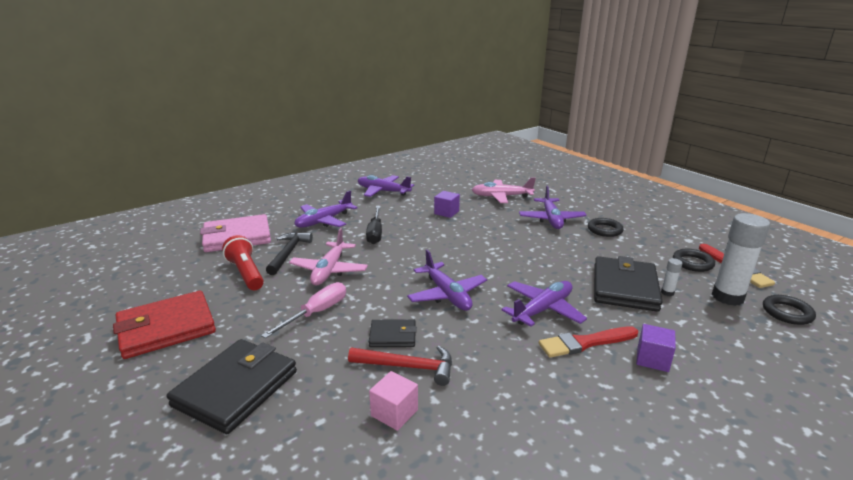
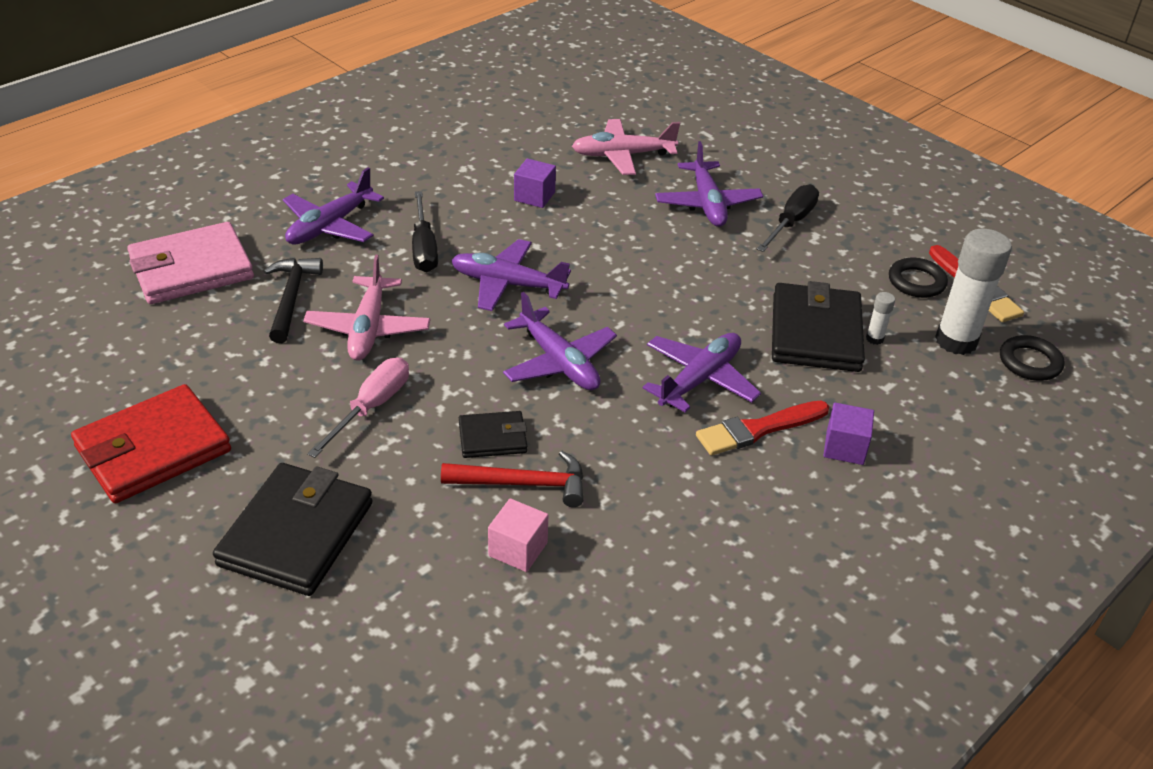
camera: 10 degrees left, 15 degrees up
red flashlight [222,235,264,290] -> none
purple plane [358,175,414,197] -> purple plane moved to [451,239,571,311]
black ring [588,218,624,237] -> black screwdriver [757,184,819,252]

